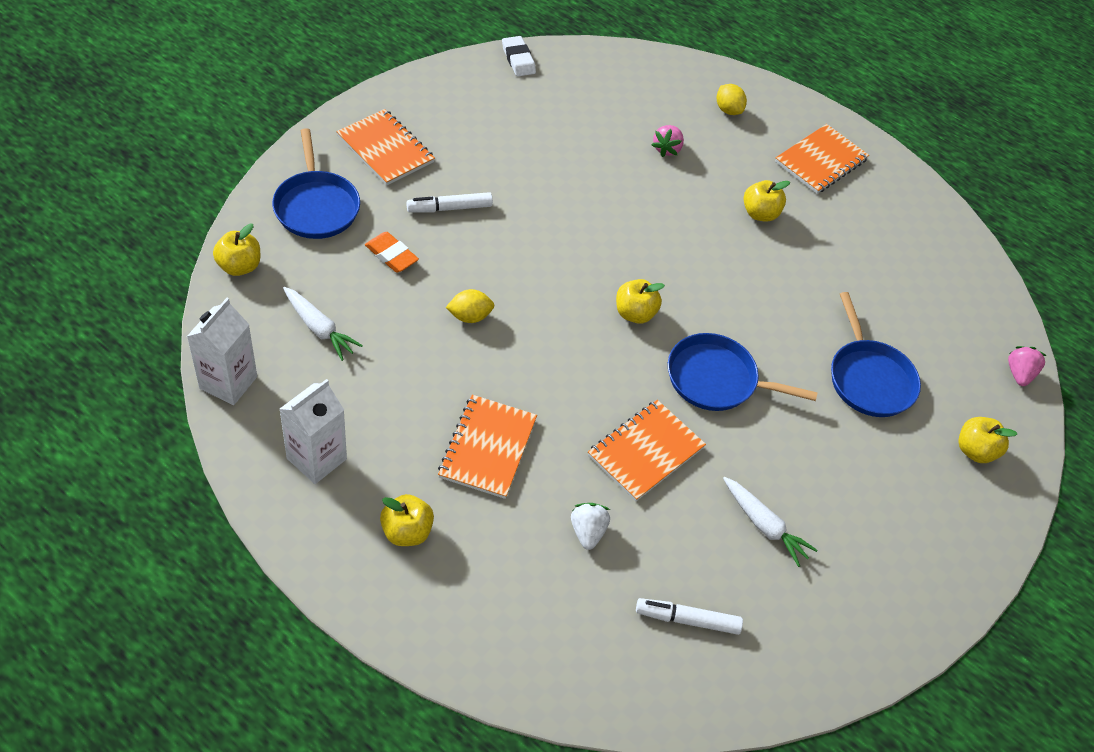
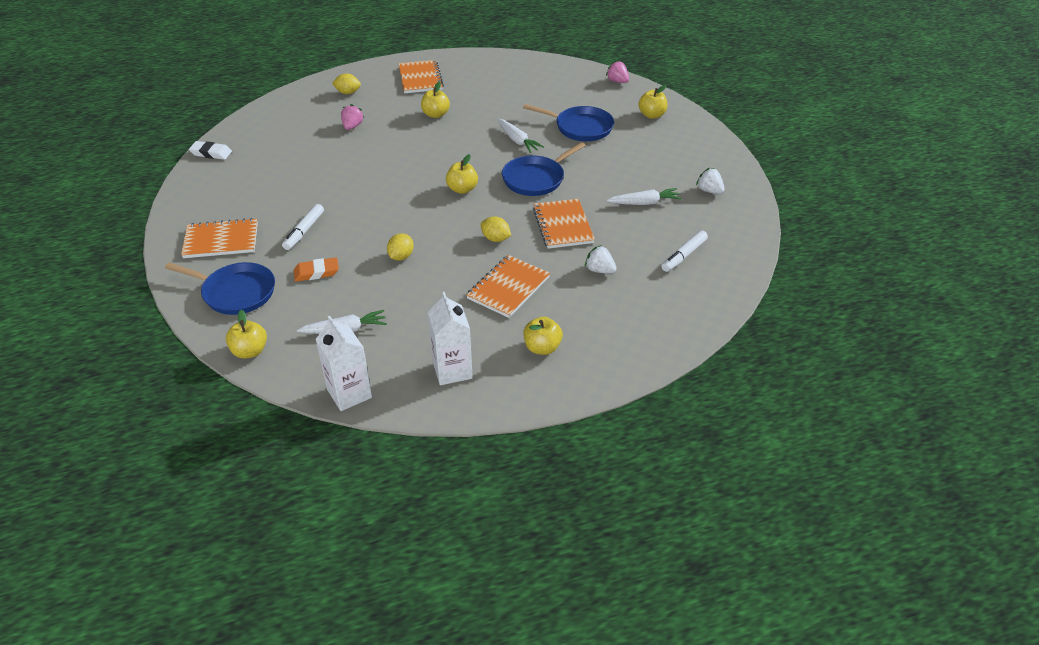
camera: 50 degrees left, 10 degrees down
orange notebook [438,395,537,499] -> orange notebook turned 75 degrees clockwise [466,255,550,318]
pink strawberry [652,125,684,157] -> pink strawberry turned 135 degrees counterclockwise [341,104,364,130]
none -> yellow lemon [481,216,511,242]
none -> white carrot [497,119,544,153]
none -> white strawberry [696,168,725,194]

